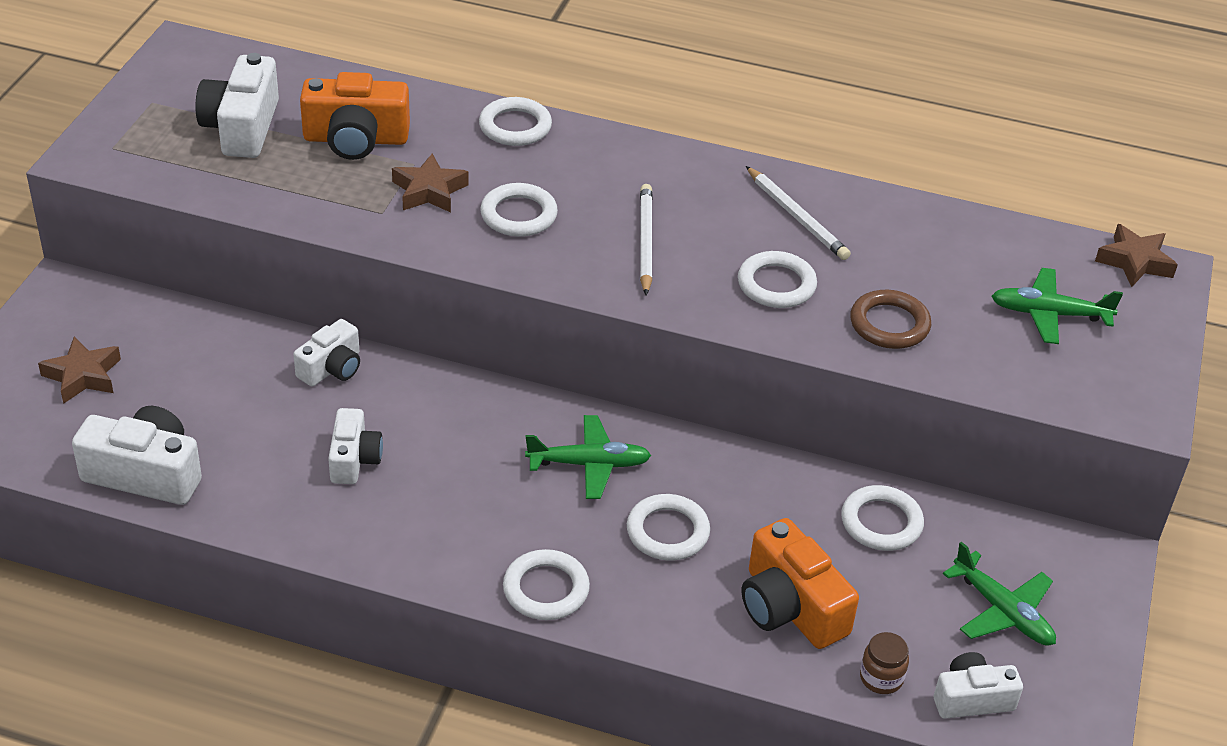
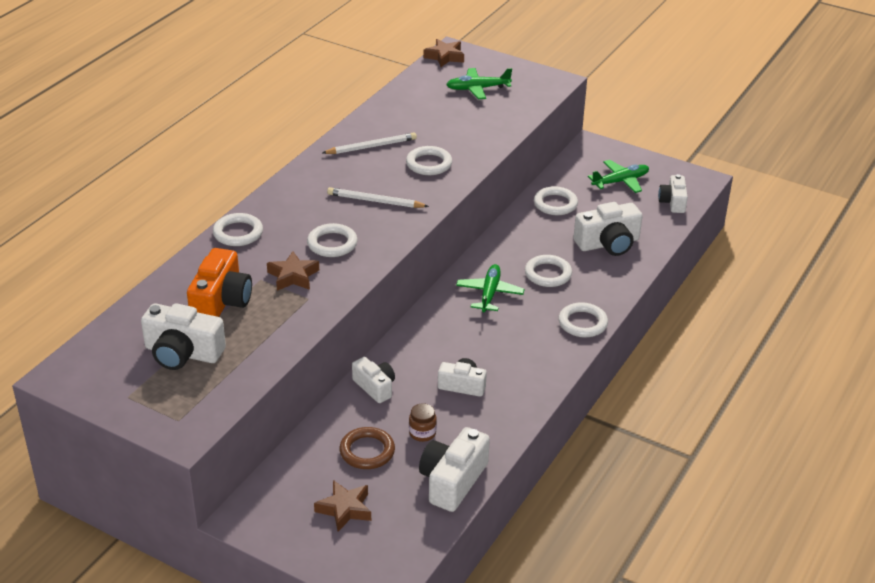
camera: 75 degrees left, 5 degrees down
orange camera [741,518,859,649] -> white camera [573,202,642,256]
brown ring [850,290,931,349] -> brown ring moved to [340,427,395,469]
brown jar [860,632,909,694] -> brown jar moved to [409,403,437,442]
green plane [992,268,1123,344] -> green plane turned 60 degrees clockwise [446,68,512,99]

